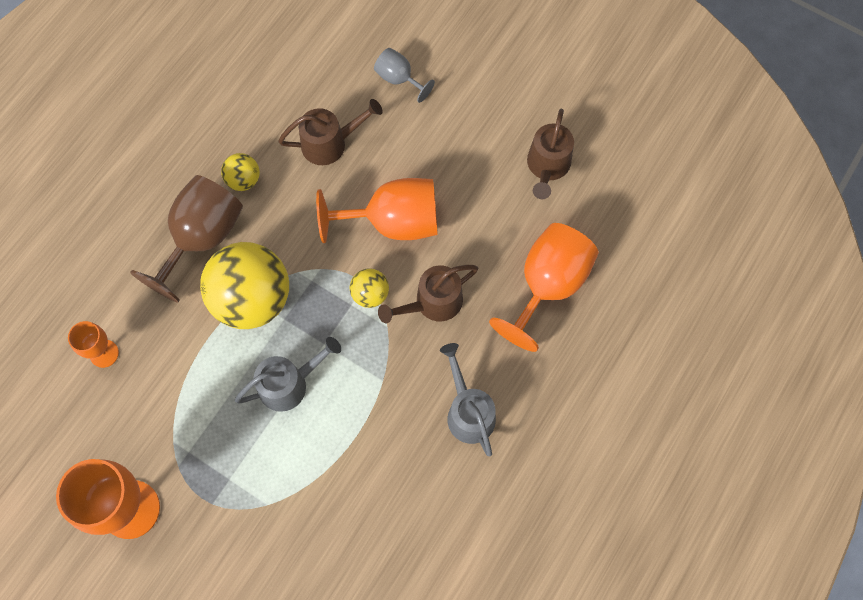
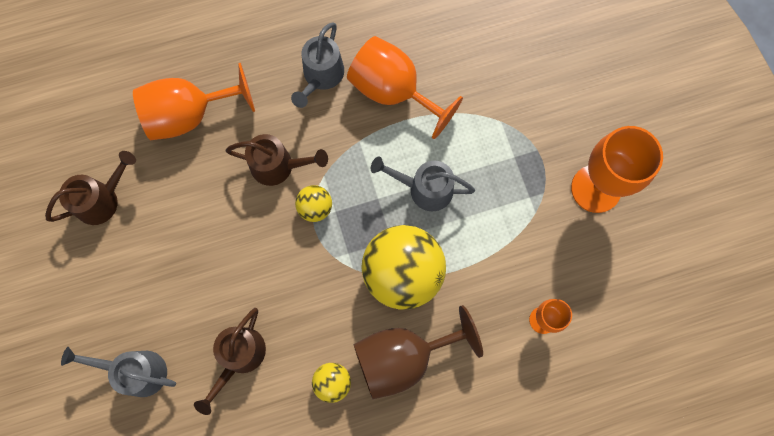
camera: 140 degrees left, 5 degrees up
brown watering can [278,99,383,165] -> brown watering can turned 90 degrees counterclockwise [194,308,266,415]
orange goblet [316,178,438,243] -> orange goblet moved to [347,36,463,139]
grey goblet [374,48,435,103] -> grey watering can [61,347,176,397]

